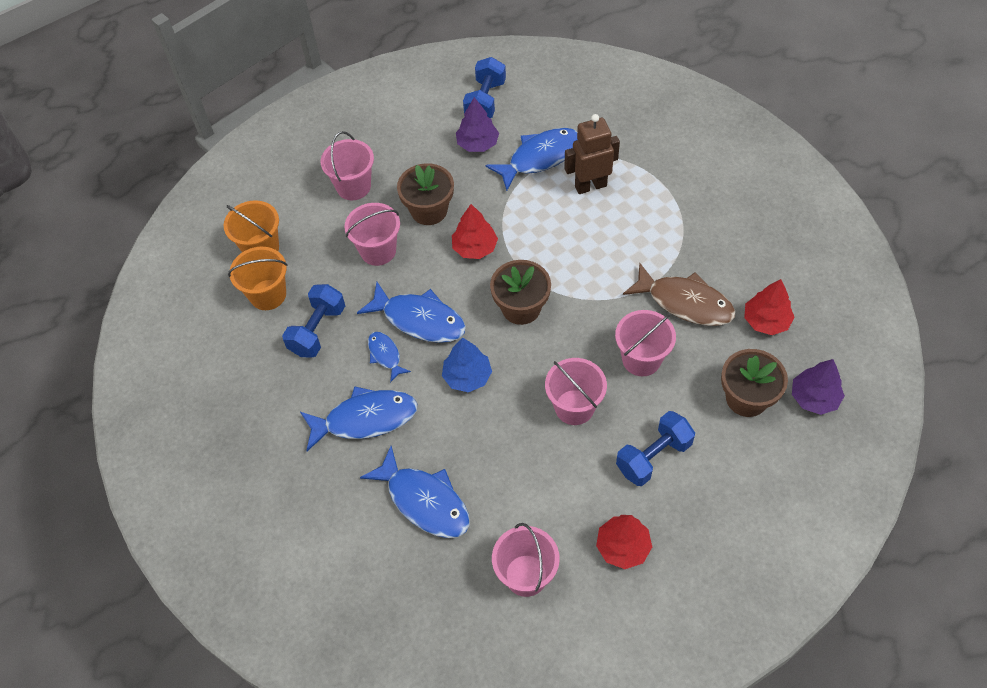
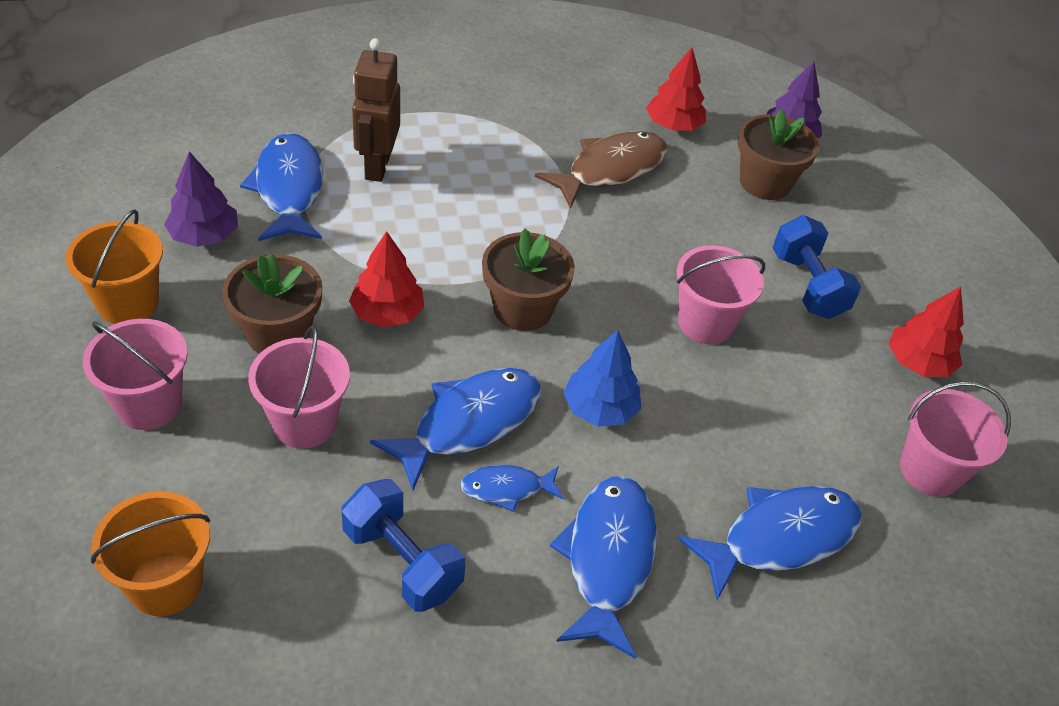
camera: 75 degrees left, 10 degrees down
orange bucket [228,247,287,310] -> orange bucket moved to [66,209,163,324]
blue dumbbell [463,57,506,118] -> none
pink bucket [615,310,676,376] -> none

